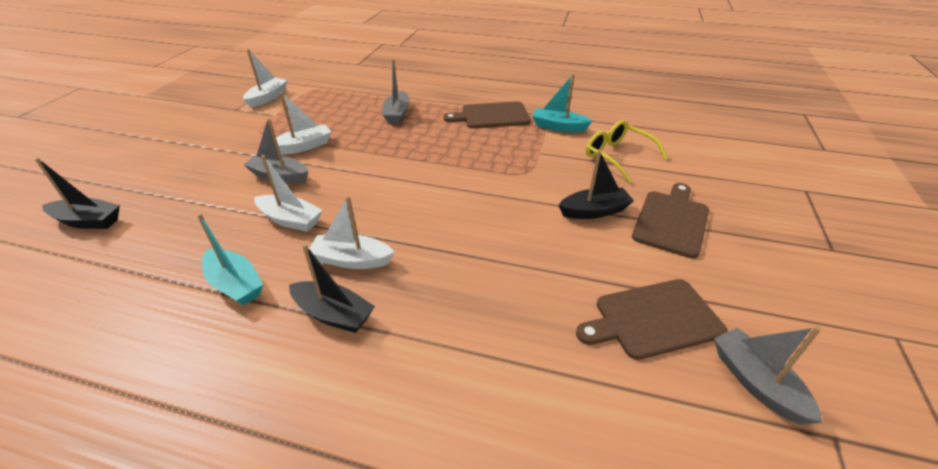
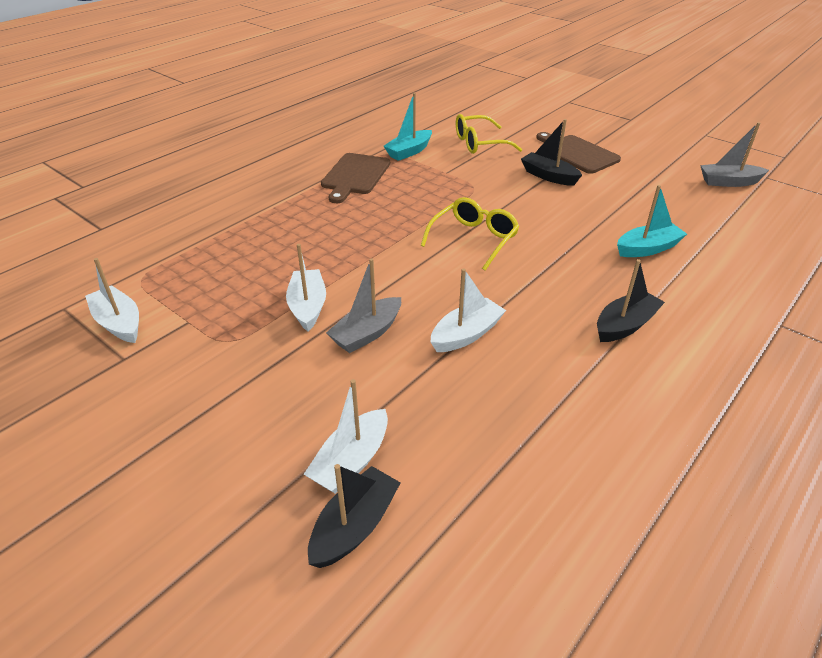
camera: 65 degrees left, 0 degrees up
turquoise boat [197,213,264,306] -> turquoise boat moved to [617,185,687,257]
white boat [309,196,394,269] -> white boat moved to [304,379,388,494]
grey boat [383,59,410,124] -> none
black boat [559,150,634,219] -> black boat turned 60 degrees counterclockwise [521,119,582,186]
brown cutting board [576,279,728,360] -> none
none -> yellow glasses [421,197,519,271]

